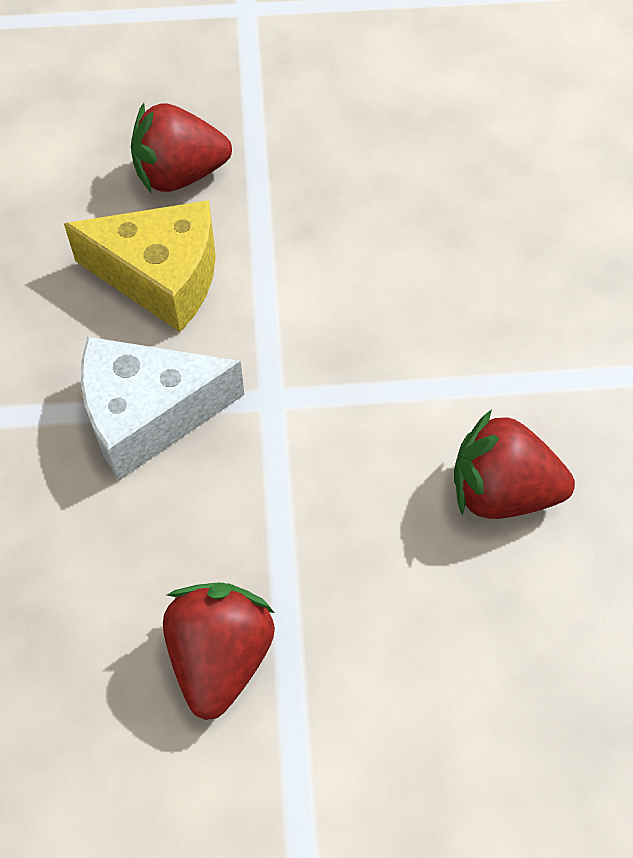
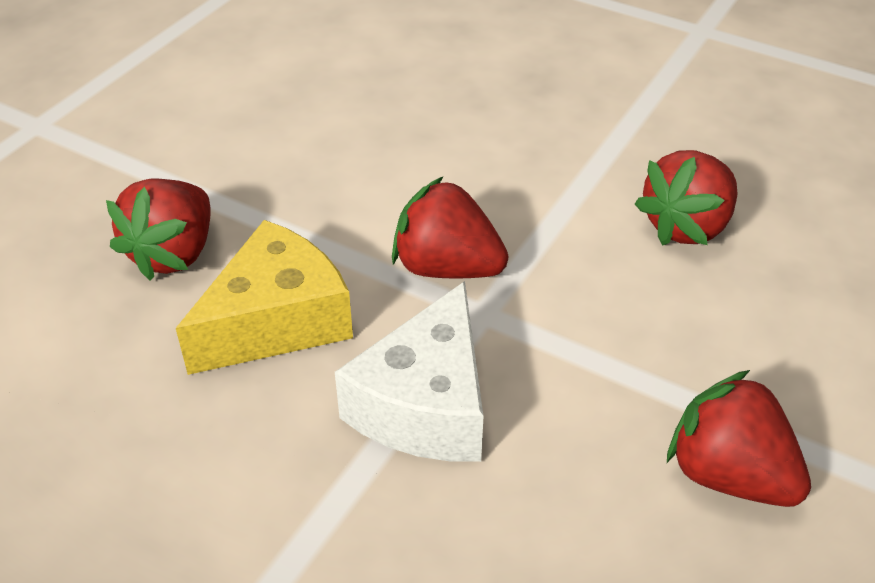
camera: 55 degrees left, 15 degrees down
none -> red strawberry [392,177,508,279]

